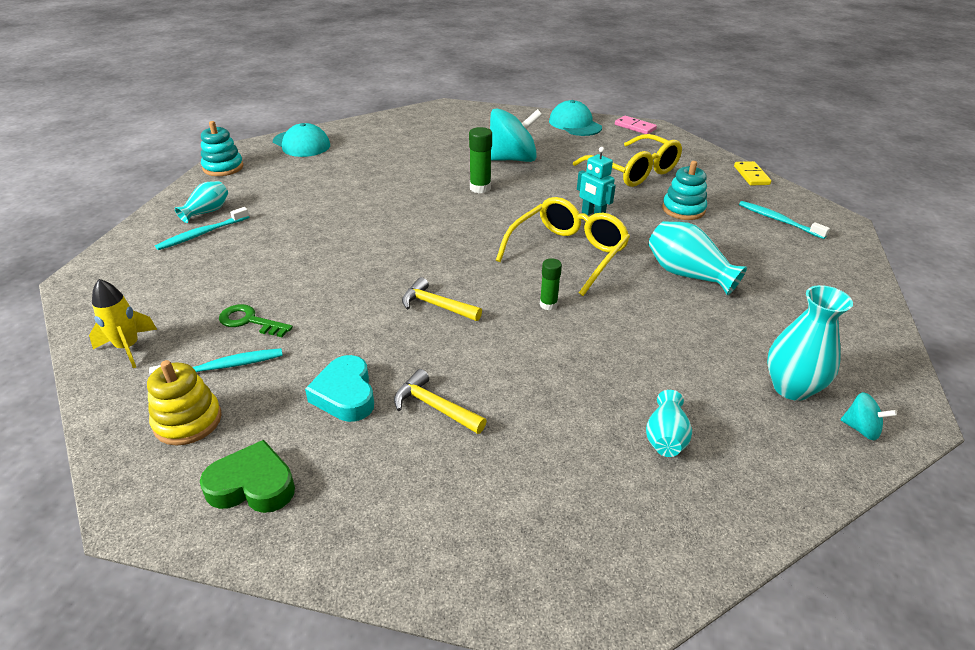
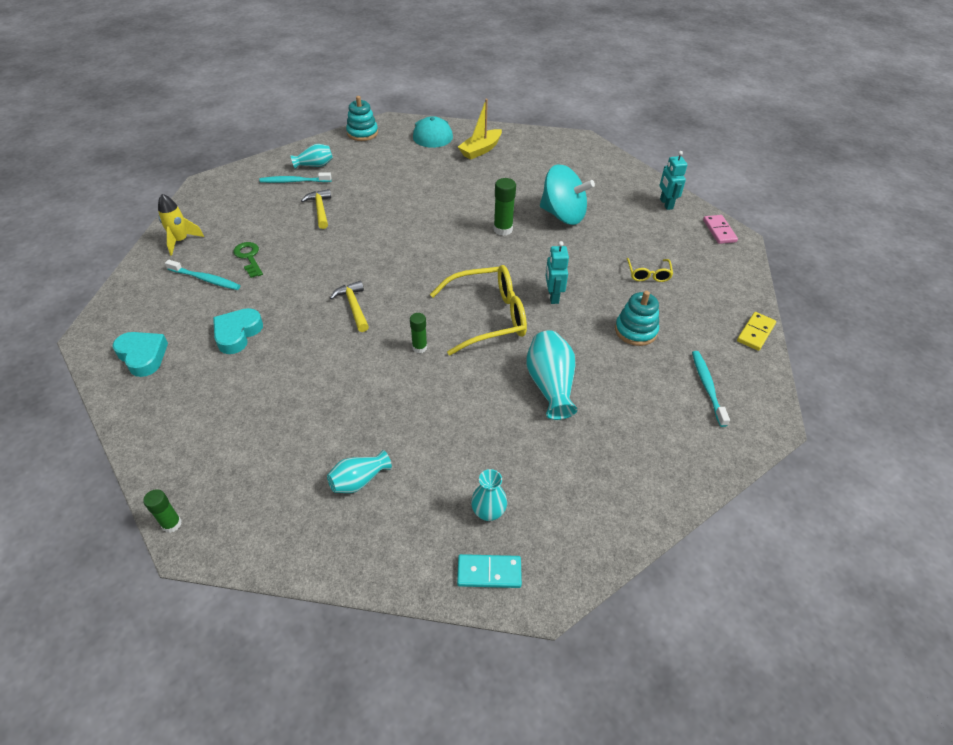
camera: 40 degrees right, 10 degrees up
yellow stacking toy [147,360,222,446] -> none
green heart [200,440,295,513] -> turquoise heart [113,332,168,377]
yellow hammer [394,369,487,434] -> yellow hammer moved to [301,189,331,229]
turquoise cap [549,100,602,136] -> turquoise robot [660,151,687,210]
yellow glasses [573,134,682,187] -> yellow glasses [627,258,673,282], size x0.48
turquoise vase [767,285,853,401] -> turquoise vase [471,469,507,521], size x0.63
turquoise spinning top [841,392,897,441] -> turquoise domino [457,554,522,588]
none -> green glue stick [143,489,182,533]
none -> yellow boat [458,99,502,160]

